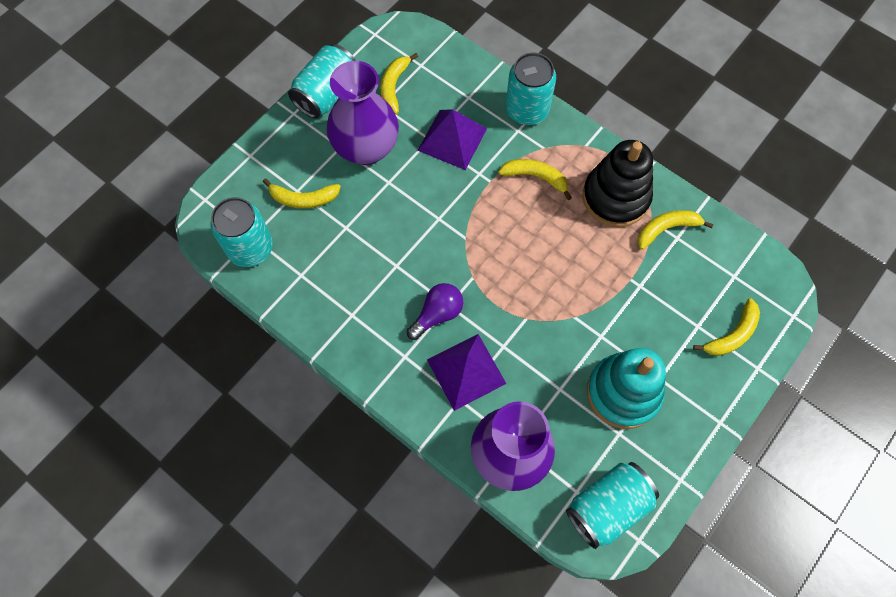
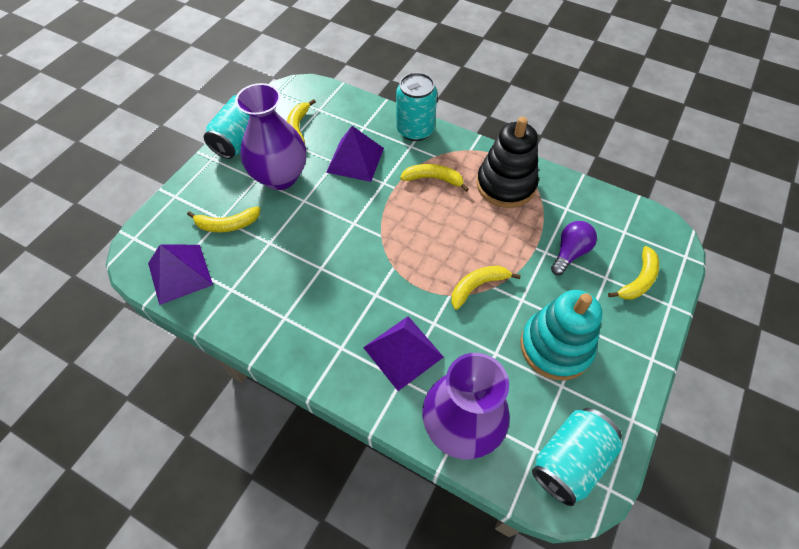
camera: 10 degrees left, 10 degrees down
turquoise can [210,197,273,267] -> purple pyramid [148,244,213,305]
purple light bulb [407,283,463,340] -> purple light bulb moved to [551,221,597,275]
yellow banana [637,210,714,250] -> yellow banana moved to [451,266,521,310]

